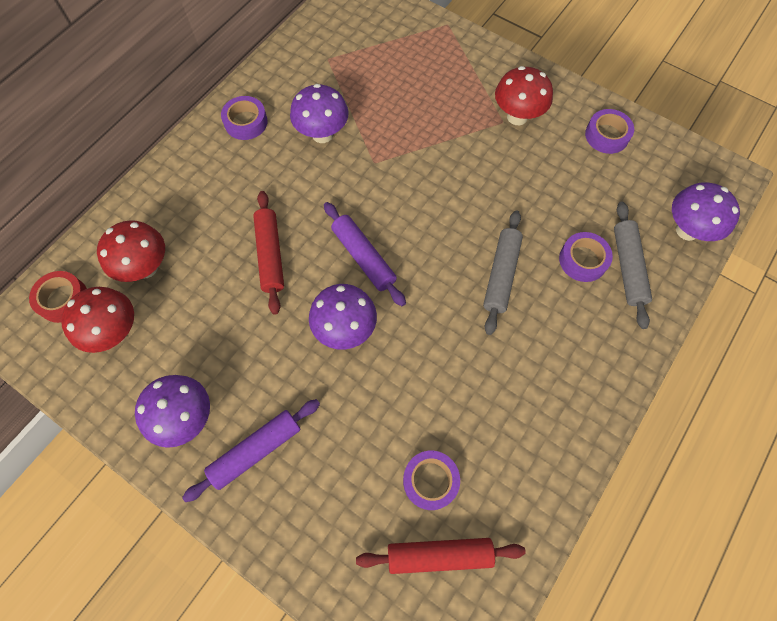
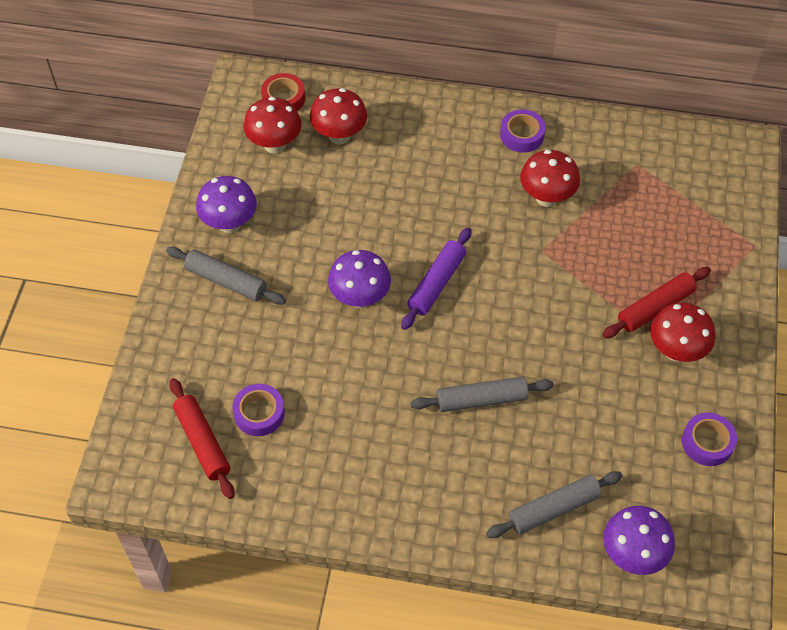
camera: 65 degrees right, 10 degrees down
purple rolling pin [182,399,320,502] -> grey rolling pin [166,247,286,305]
red rolling pin [253,191,284,315] -> red rolling pin moved to [603,267,711,338]
purple mushroom [290,84,349,143] -> red mushroom [520,150,580,207]
purple tape [559,232,613,282] -> none

